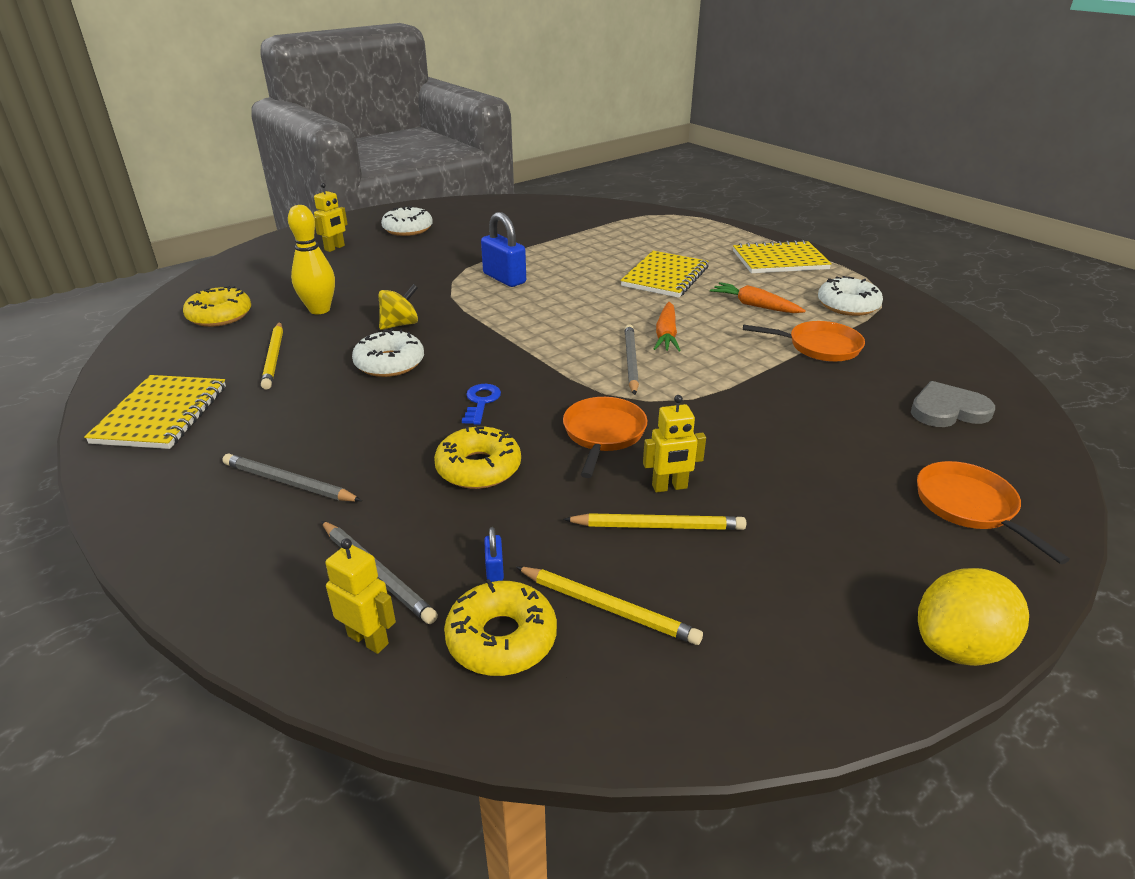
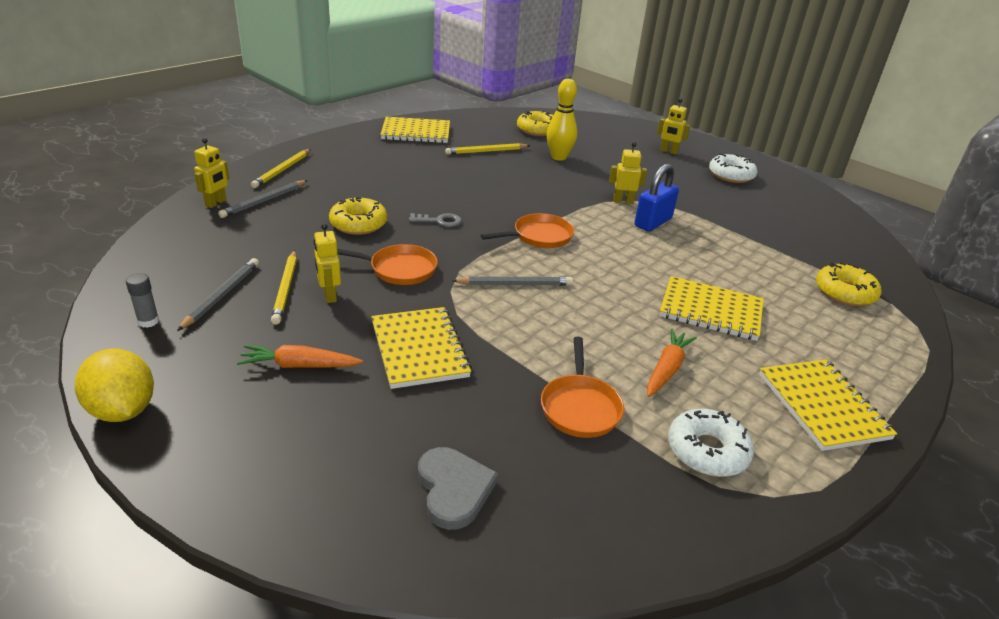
camera: 80 degrees right, 0 degrees up
grey pencil [223,454,362,502] -> grey pencil moved to [177,258,259,331]
white donut [352,329,424,377] -> none
yellow spinning top [379,284,418,330] -> none
yellow donut [444,579,557,676] -> yellow donut moved to [816,262,882,306]
blue key [462,384,501,425] -> grey key [409,213,462,227]
blue padlock [484,527,504,582] -> none
yellow pencil [516,566,703,645] -> yellow pencil moved to [251,149,311,188]
orange carrot [654,302,681,351] -> orange carrot moved to [237,345,363,368]
orange pan [917,461,1070,564] -> orange pan moved to [481,213,574,248]
none -> grey glue stick [126,273,159,328]
none -> yellow notebook [371,307,472,389]
none -> yellow robot [609,142,647,204]

